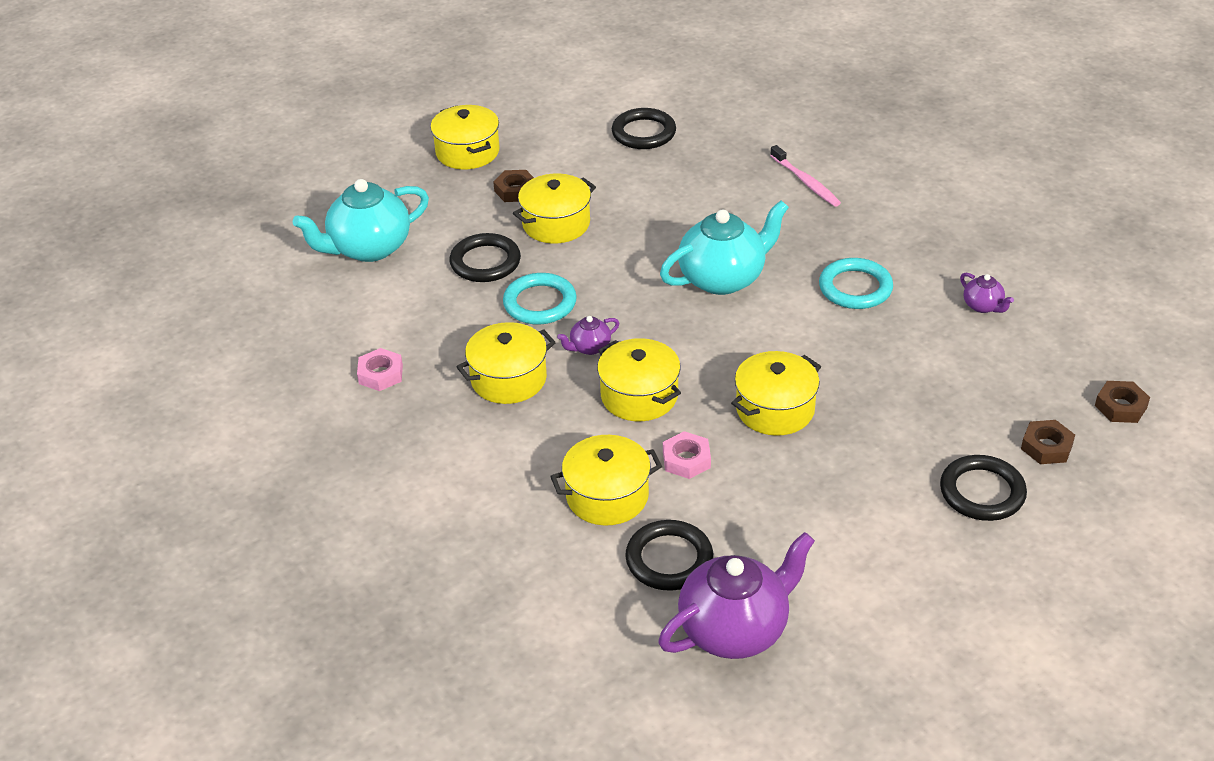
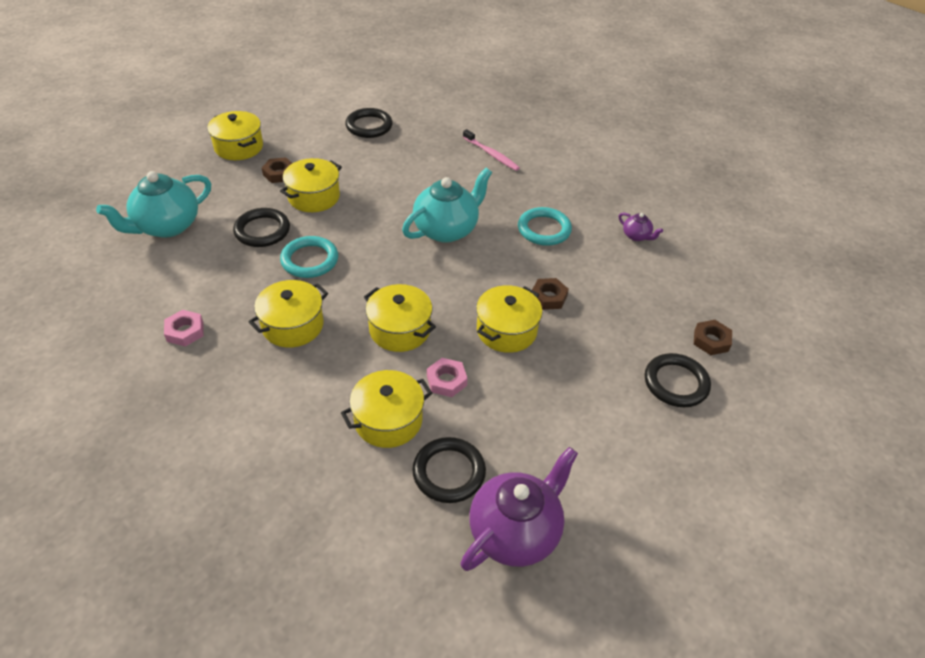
camera: 15 degrees left, 5 degrees up
purple teapot [557,316,619,355] -> none
brown nut [1095,381,1150,423] -> brown nut moved to [532,278,569,310]

